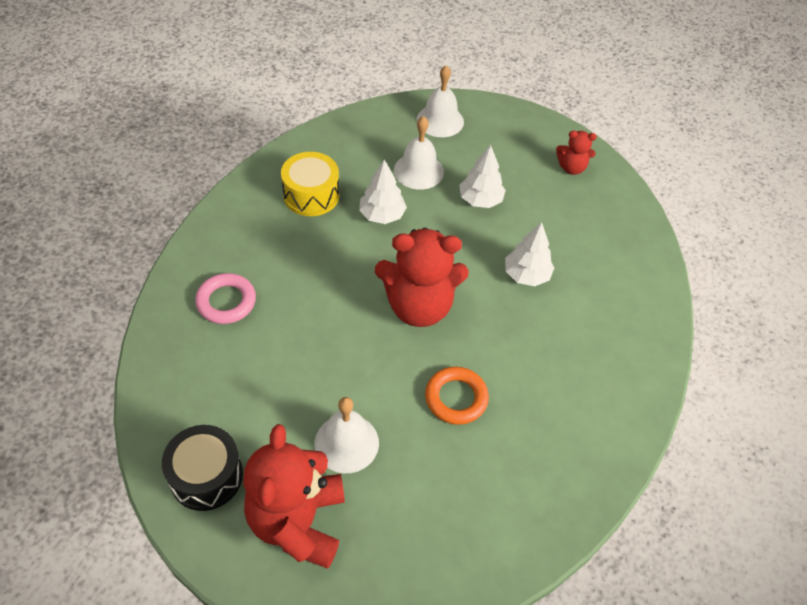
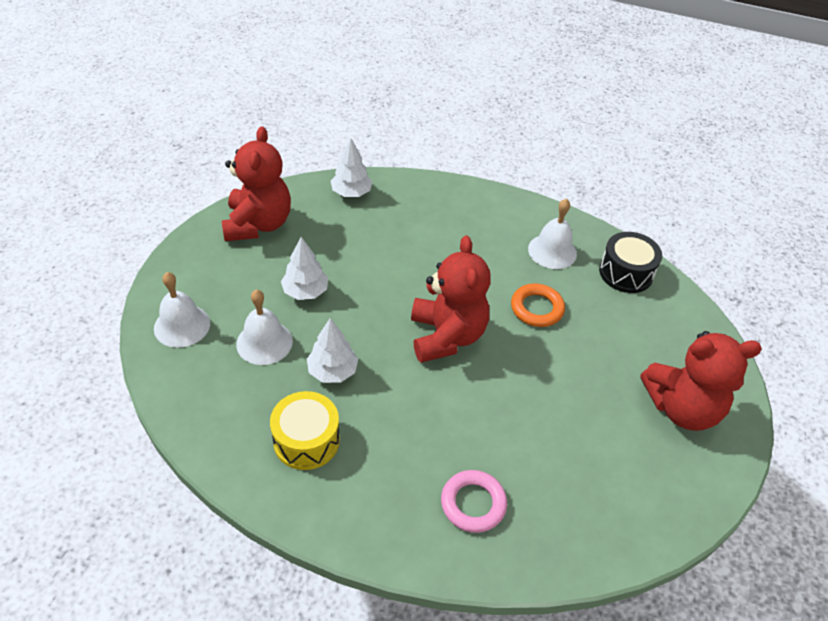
camera: 95 degrees left, 5 degrees down
black drum [162,425,243,511] -> black drum moved to [599,232,662,293]
white bell [315,397,379,473] -> white bell moved to [528,199,577,269]
white tree [505,222,554,286] -> white tree moved to [331,138,372,197]
red teddy bear [556,131,597,175] -> red teddy bear [222,126,291,241], size x2.03

